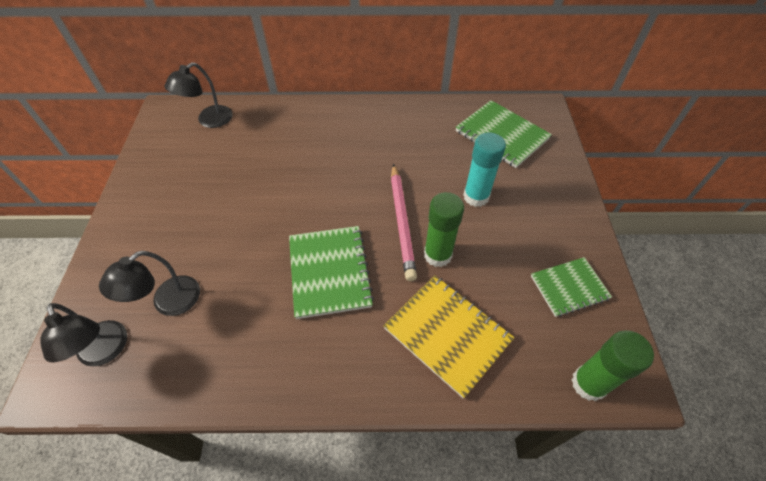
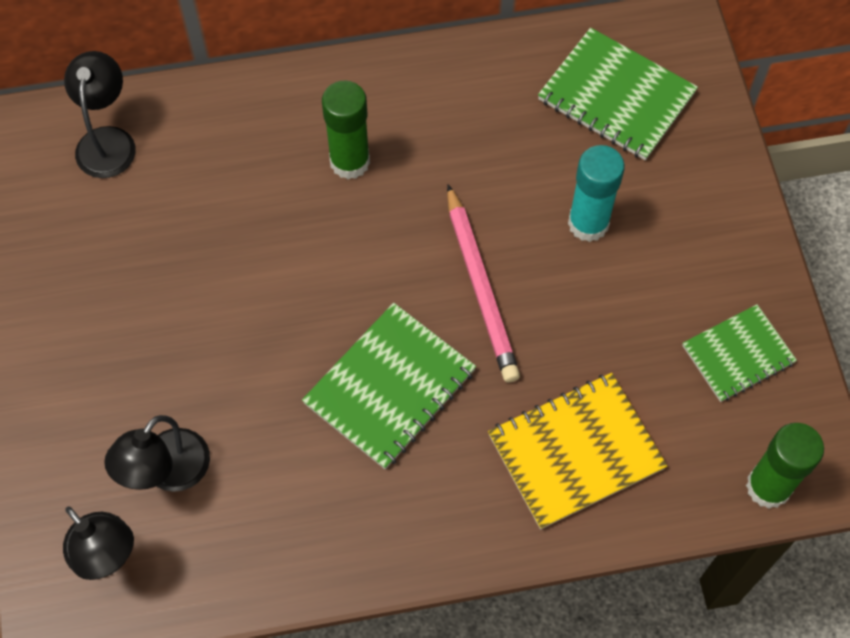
camera: 10 degrees left, 10 degrees up
black lamp [164,63,233,128] -> black lamp turned 150 degrees clockwise [64,51,136,178]
green notebook [289,226,374,319] -> green notebook turned 60 degrees clockwise [302,303,476,469]
yellow notebook [383,275,515,399] -> yellow notebook turned 60 degrees counterclockwise [488,373,667,529]
green glue stick [424,192,464,267] -> green glue stick moved to [322,81,370,179]

